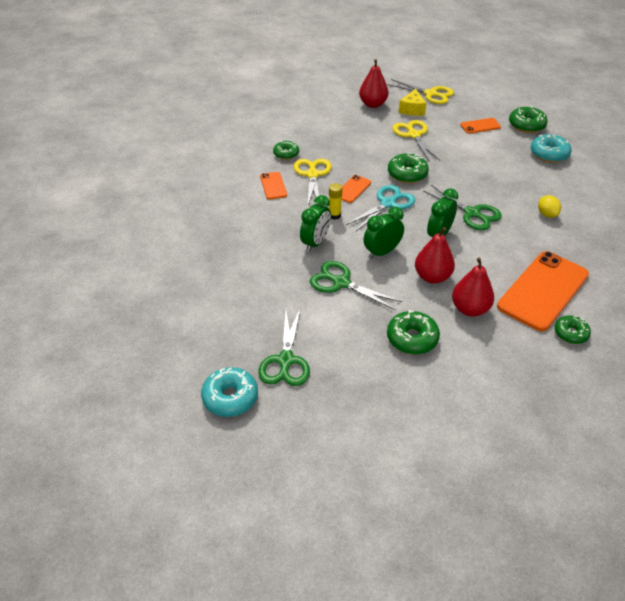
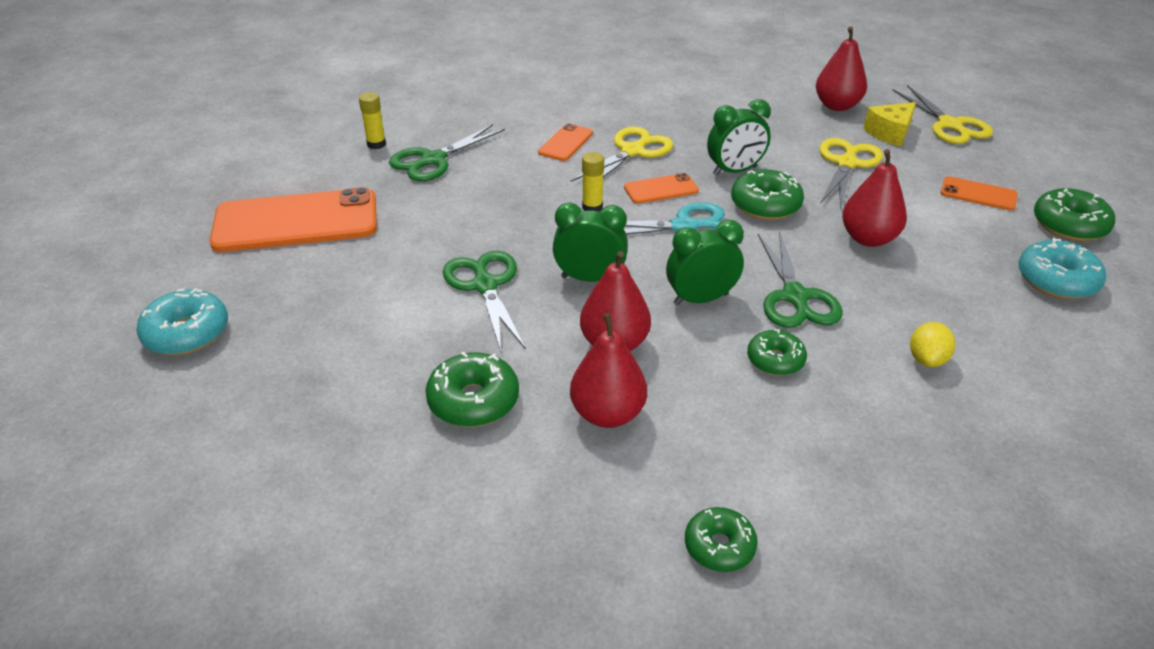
camera: 40 degrees right, 5 degrees down
green scissors [258,309,310,386] -> green scissors moved to [389,124,505,181]
green donut [273,141,299,160] -> green donut moved to [747,329,807,376]
green clock [300,195,331,252] -> green clock moved to [707,99,771,176]
orange phone [497,251,589,331] -> orange phone moved to [210,187,377,252]
none -> yellow glue stick [359,92,386,149]
none -> red pear [842,149,907,247]

